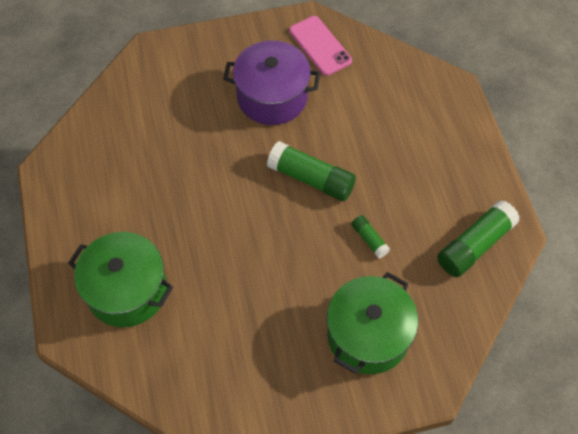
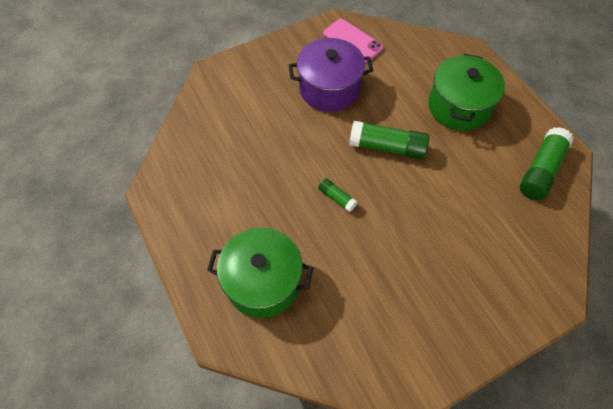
camera: 15 degrees left, 0 degrees up
green pot [327,272,418,374] -> green pot moved to [428,54,505,131]
green glue stick [351,215,390,258] -> green glue stick moved to [318,178,358,212]

